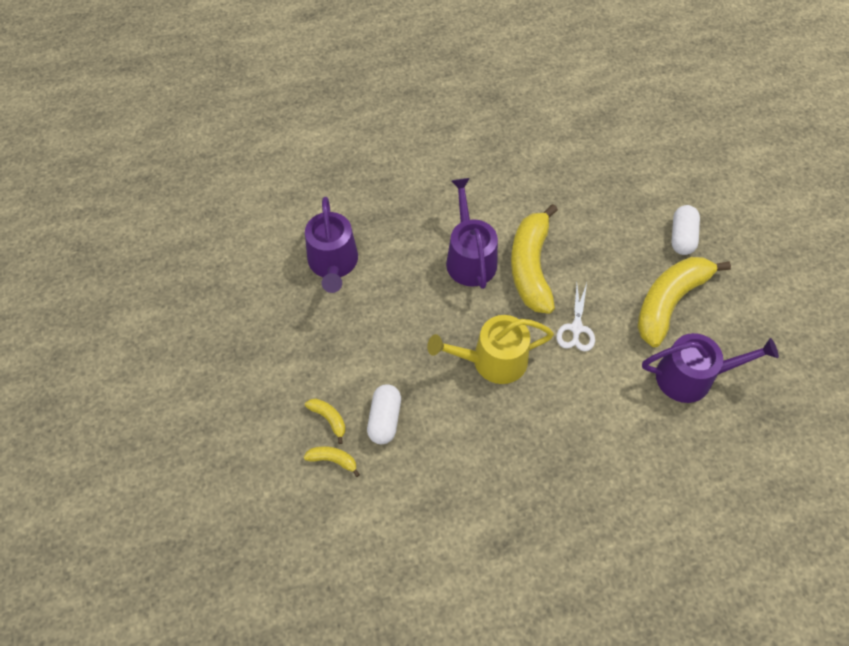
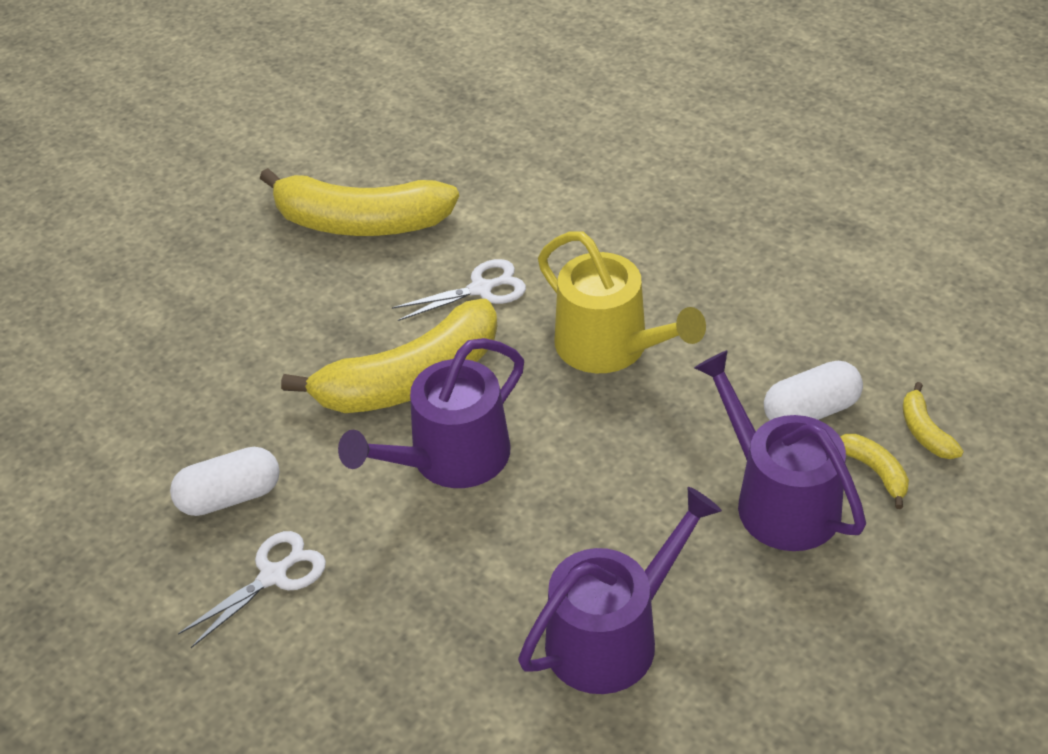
camera: 120 degrees left, 15 degrees down
yellow banana [305,399,346,444] -> yellow banana turned 135 degrees clockwise [840,434,909,509]
purple watering can [642,333,779,403] -> purple watering can moved to [694,350,866,551]
white capsule [672,205,700,255] -> white capsule moved to [170,447,280,516]
none -> white scissors [178,531,326,648]

